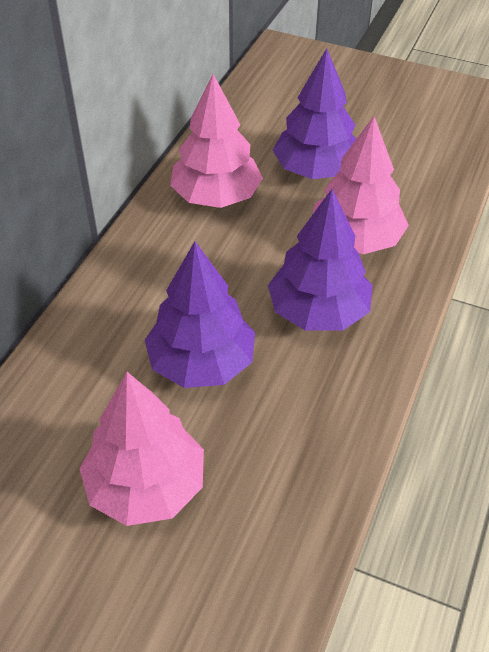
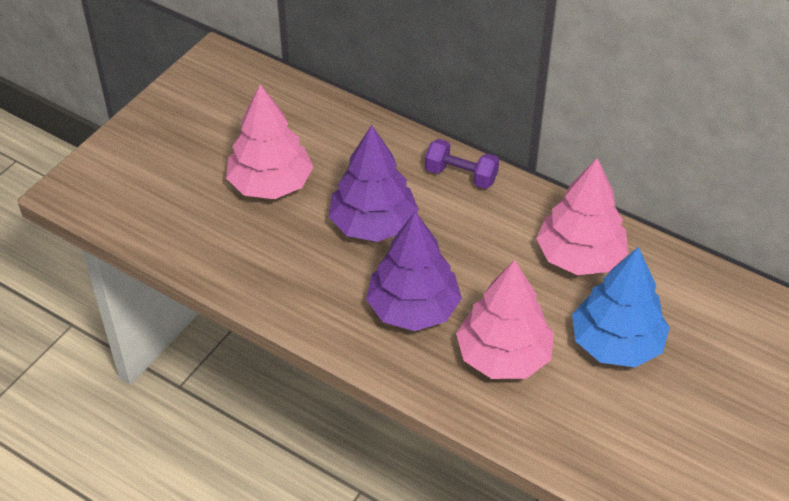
camera: 100 degrees right, 0 degrees up
purple tree [272,48,357,179] -> blue tree [572,247,670,367]
none -> purple dumbbell [425,139,499,189]

